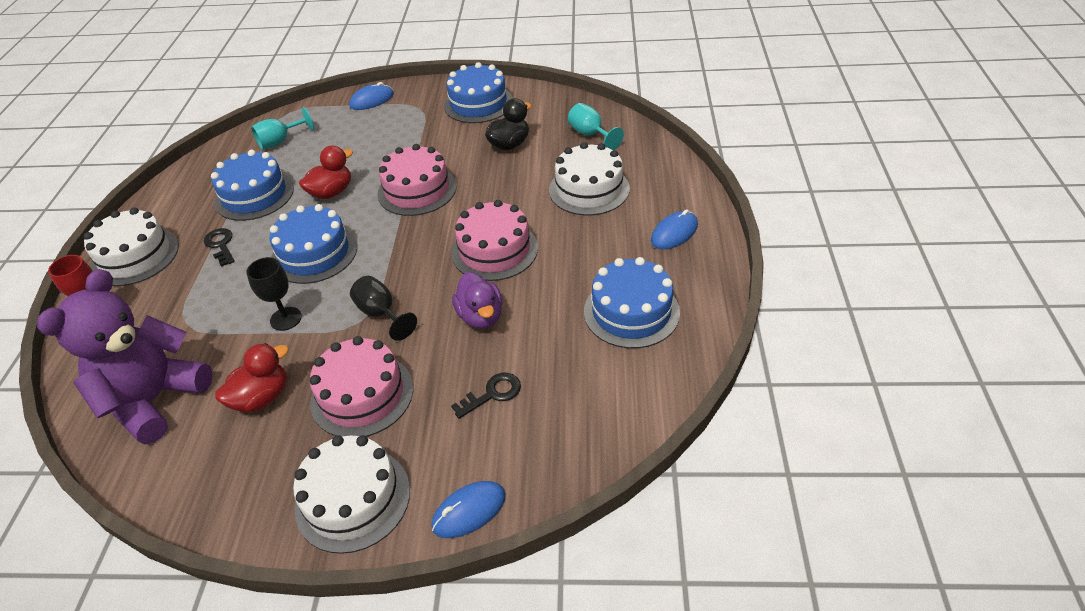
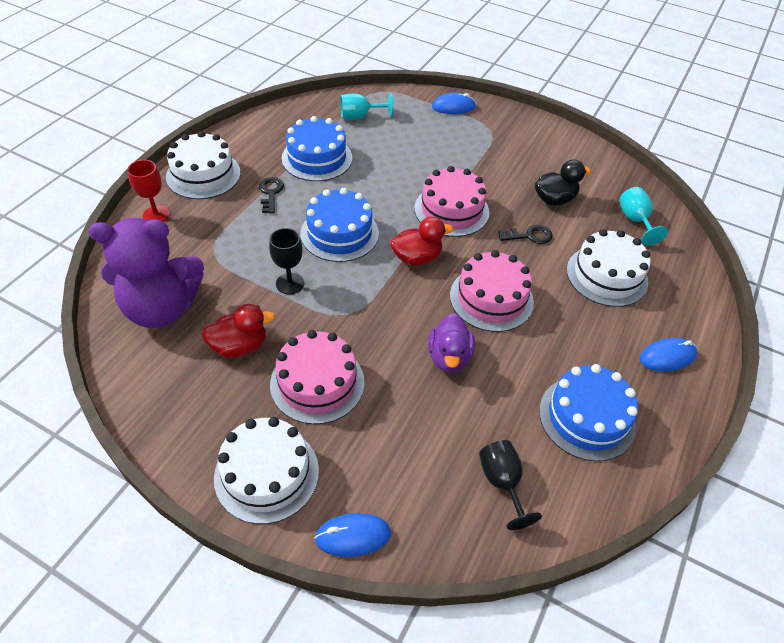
camera: 20 degrees right, 5 degrees up
purple teddy bear [37,269,213,444] -> purple teddy bear turned 150 degrees counterclockwise [89,218,204,328]
red duck [299,145,353,199] -> red duck moved to [390,217,453,265]
black goblet [350,276,417,341] -> black goblet moved to [479,440,542,530]
blue cake [444,62,513,123] -> none
black key [451,373,521,419] -> black key moved to [498,225,553,244]

